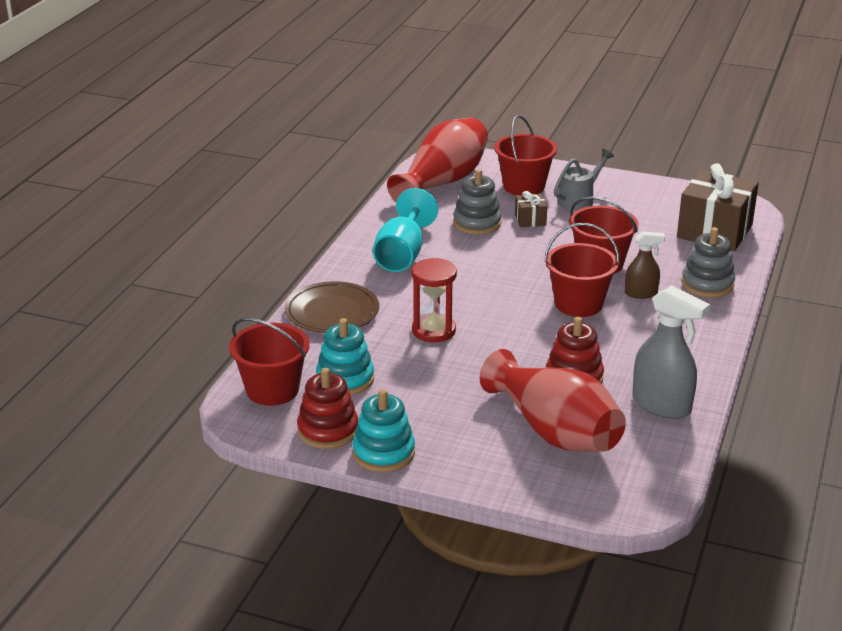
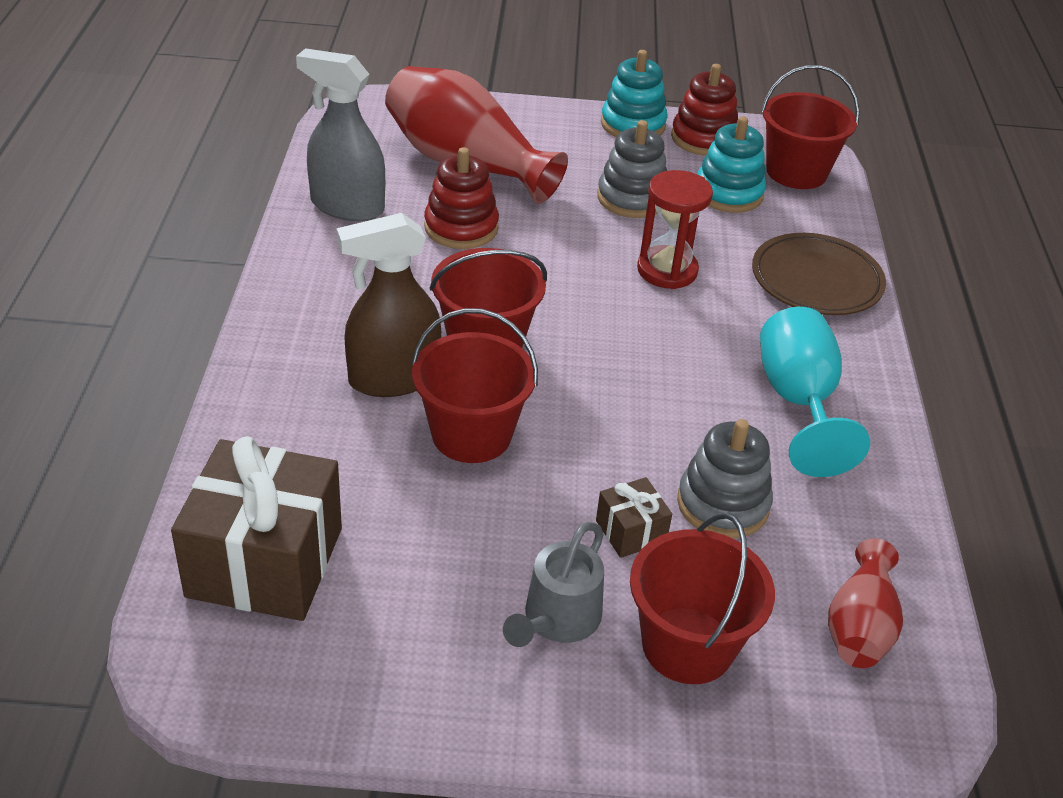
camera: 160 degrees right, 10 degrees up
red vase [387,117,488,202] -> red vase [828,538,903,668], size x0.55
brown spray bottle [625,231,665,299] -> brown spray bottle [336,213,441,397], size x1.71
grey stacking toy [681,227,735,298] -> grey stacking toy moved to [597,120,667,218]

